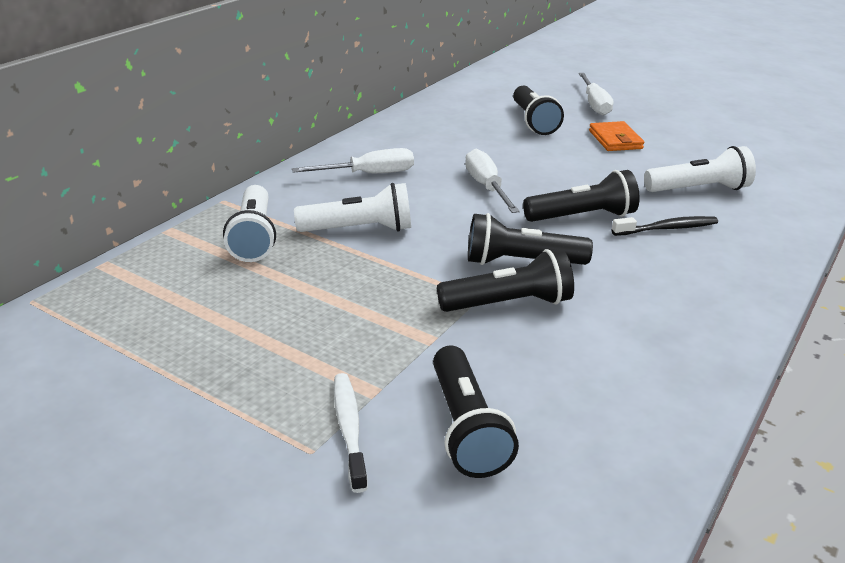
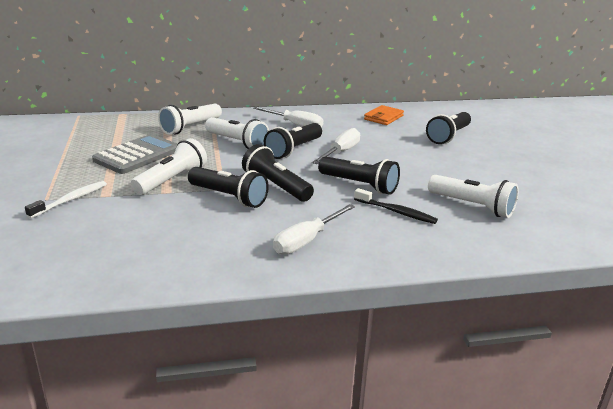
camera: 45 degrees right, 5 degrees down
black flashlight [433,346,519,478] -> black flashlight moved to [264,123,322,159]
white screwdriver [579,73,613,116] -> white screwdriver moved to [273,204,355,255]
orange wallet [589,121,644,151] -> orange wallet moved to [364,105,404,125]
none -> grey calculator [92,134,178,174]
none -> white flashlight [131,138,207,195]

